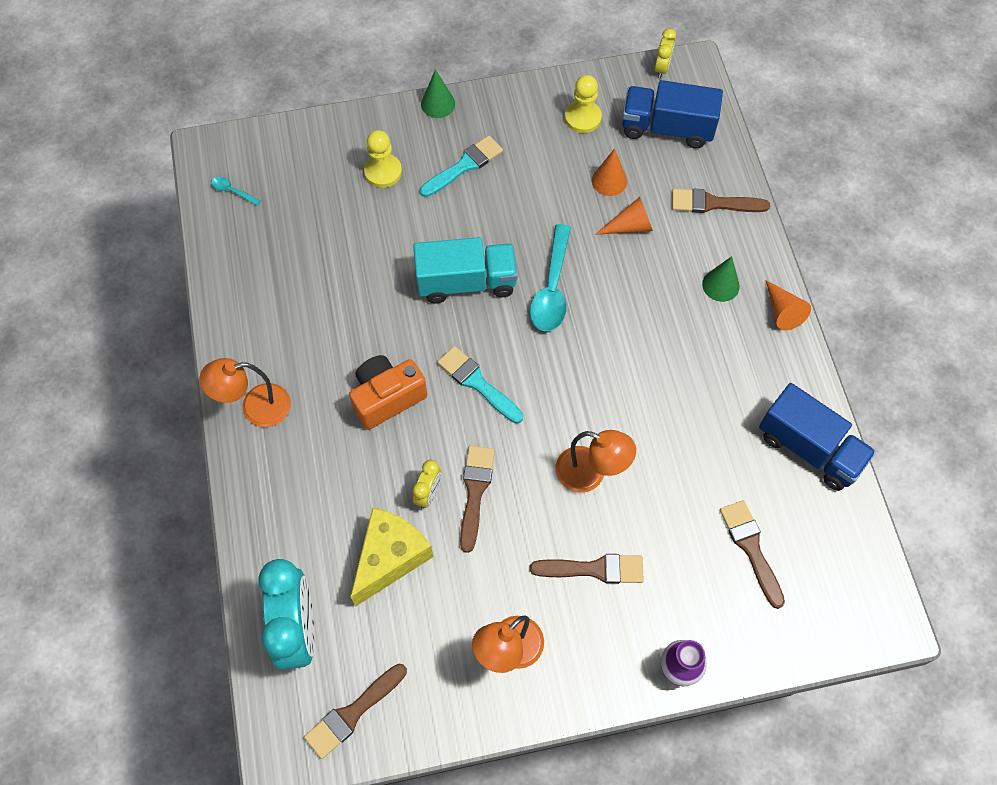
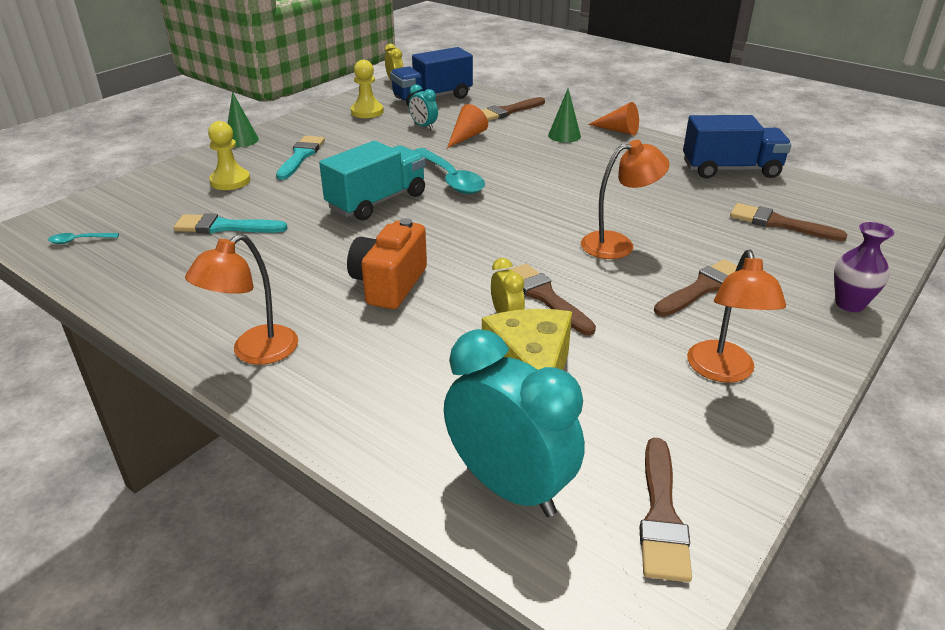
camera: 40 degrees left, 30 degrees down
turquoise brush [437,346,523,423] -> turquoise brush moved to [173,213,288,233]
orange cone [592,148,627,196] -> turquoise clock [409,84,438,130]

